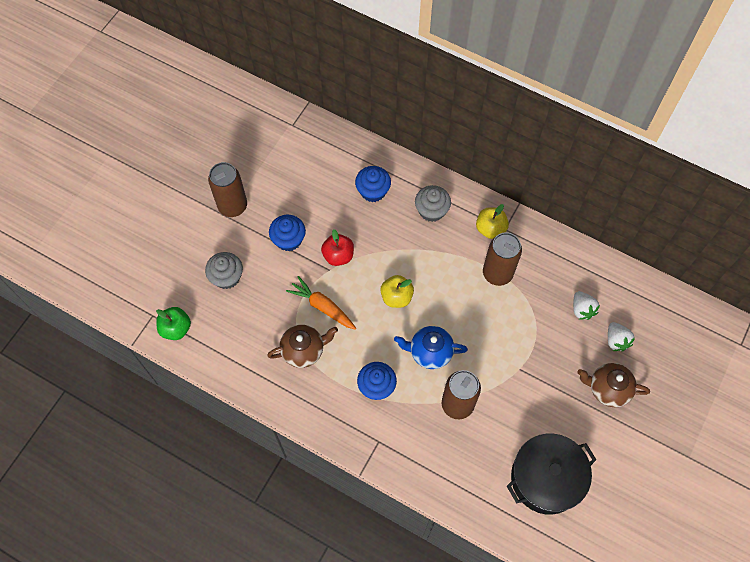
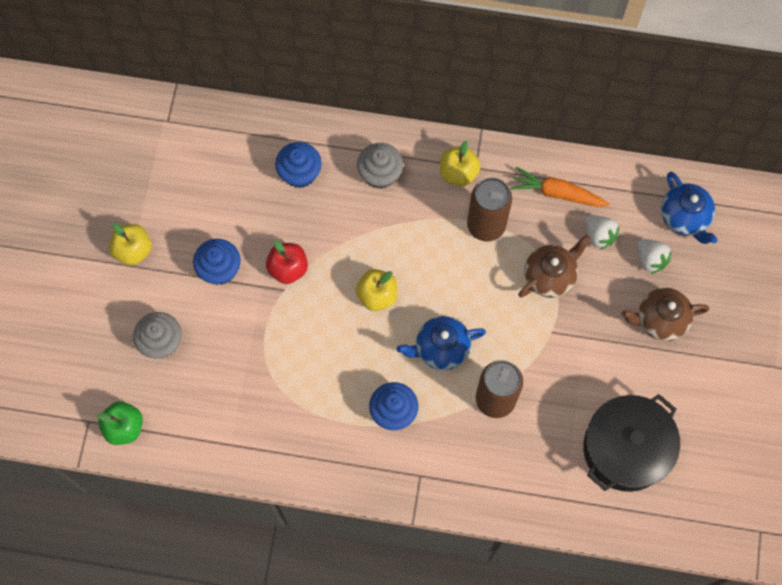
camera: 20 degrees left, 5 degrees up
brown can [208,162,247,217] -> yellow apple [109,223,152,265]
brown teapot [267,325,338,368] -> brown teapot moved to [518,235,591,298]
orange carrot [286,276,356,330] -> orange carrot moved to [510,167,610,207]
none -> blue teapot [661,172,718,244]

